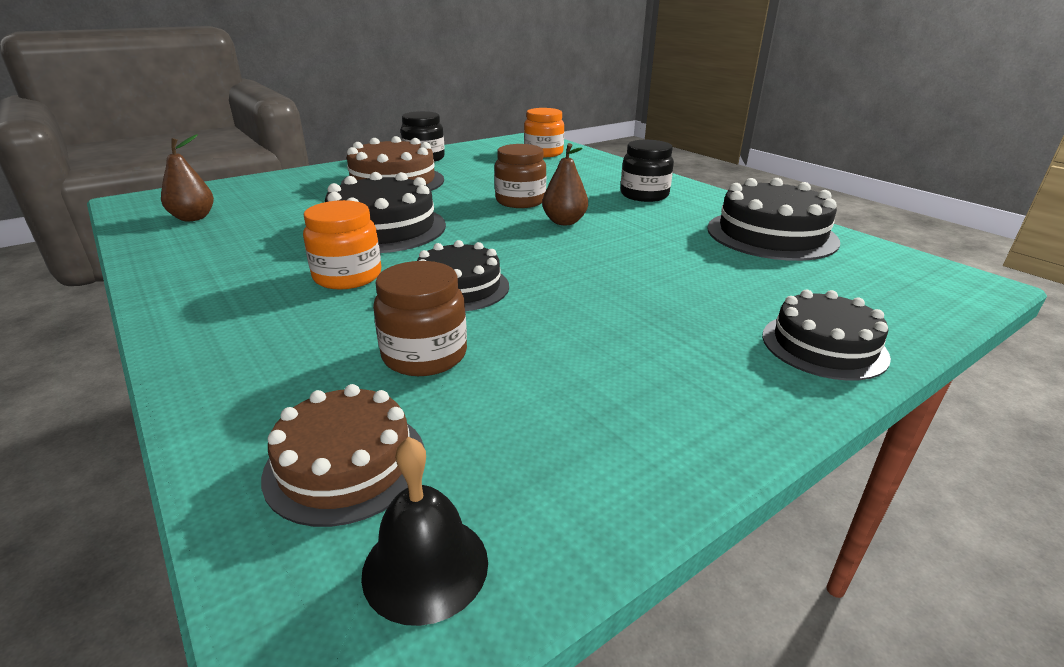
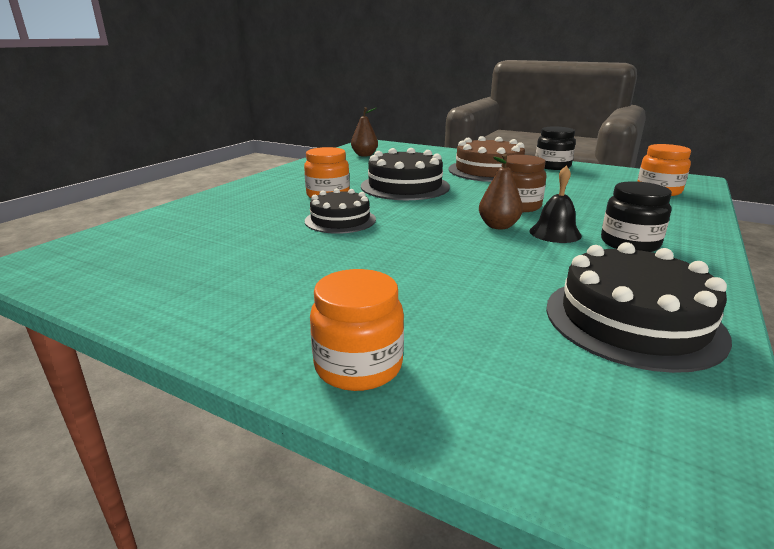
camera: 65 degrees right, 5 degrees down
brown cake [261,384,425,527] -> none
black bell [361,437,488,626] -> black bell moved to [530,166,582,243]
brown jar [373,261,467,376] -> none
black cake [762,290,891,381] -> orange jar [310,269,404,391]

